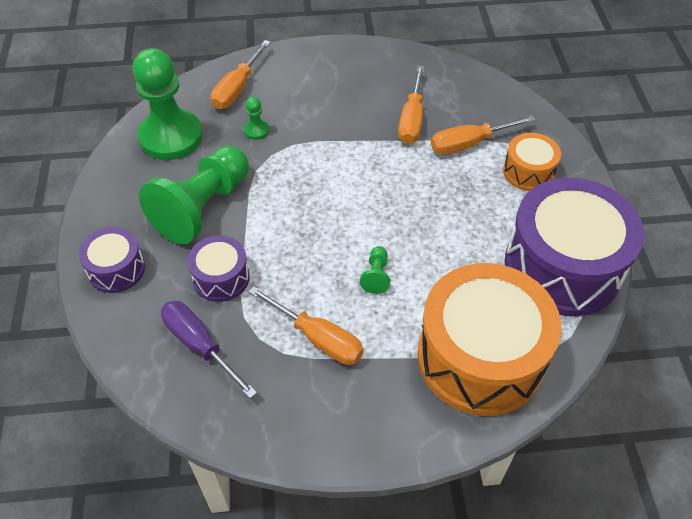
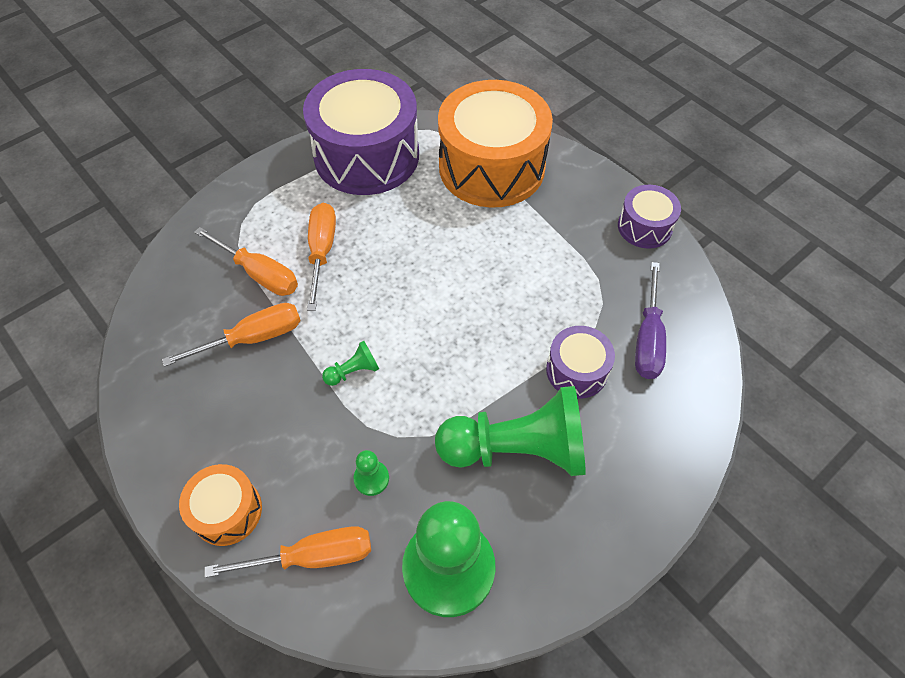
camera: 125 degrees left, 5 degrees up
purple drum [79,227,145,293] -> purple drum moved to [618,185,681,249]
orange screwdriver [249,286,363,365] -> orange screwdriver moved to [307,203,336,311]
green pawn [360,246,390,294] -> green pawn moved to [322,341,379,386]
orange drum [503,133,561,191] -> orange drum moved to [179,464,262,546]

